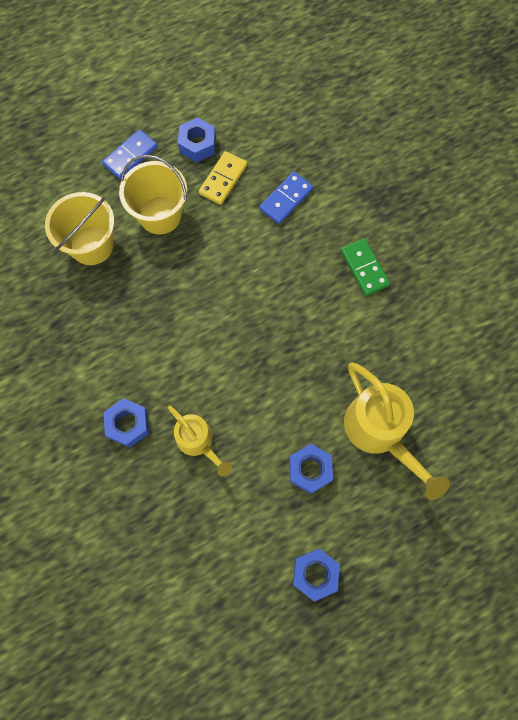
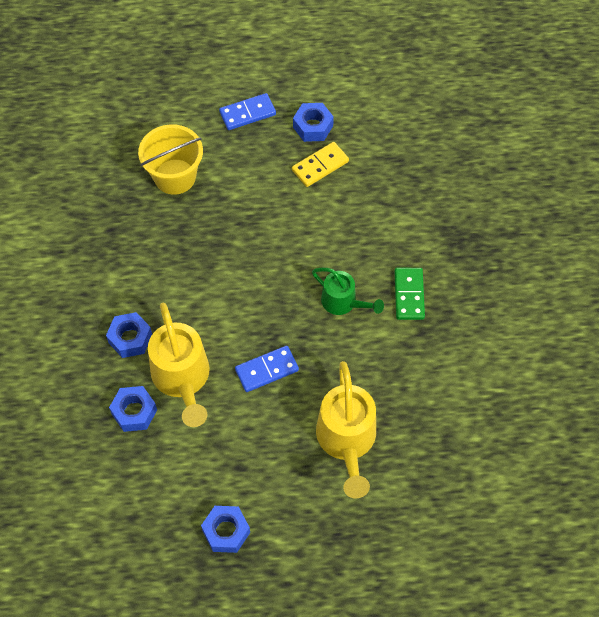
camera: 25 degrees right, 10 degrees down
yellow bucket [119,155,187,234] -> none
yellow watering can [168,406,232,476] -> yellow watering can [148,302,210,427], size x1.65
blue domino [259,172,313,224] -> blue domino moved to [235,346,299,392]
blue nut [289,444,333,494] -> blue nut moved to [109,386,157,432]
none -> green watering can [312,268,384,315]

